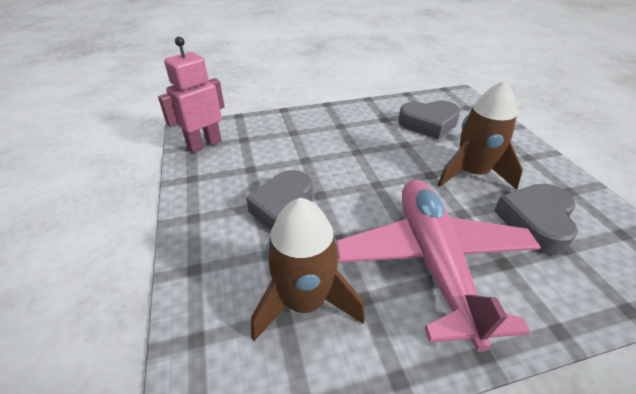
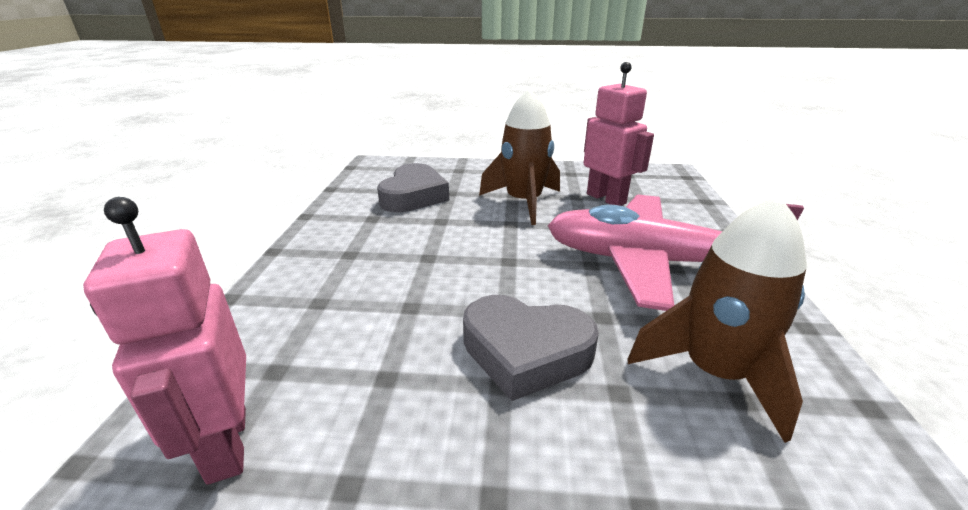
camera: 70 degrees left, 10 degrees down
grey heart [494,184,578,255] -> pink robot [584,62,654,206]

